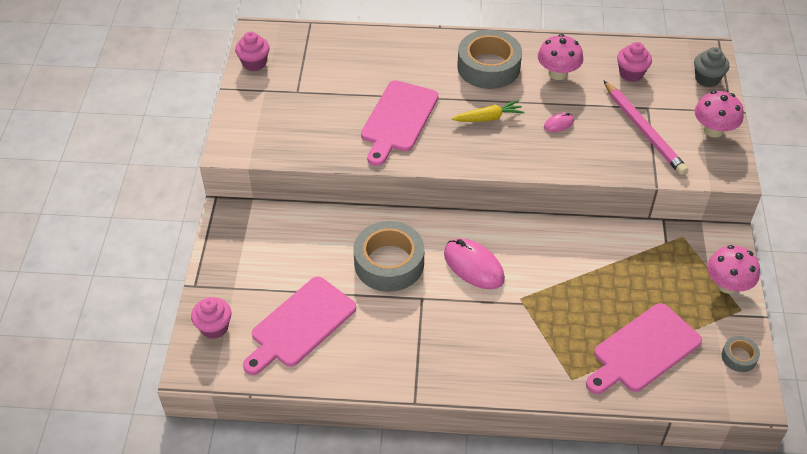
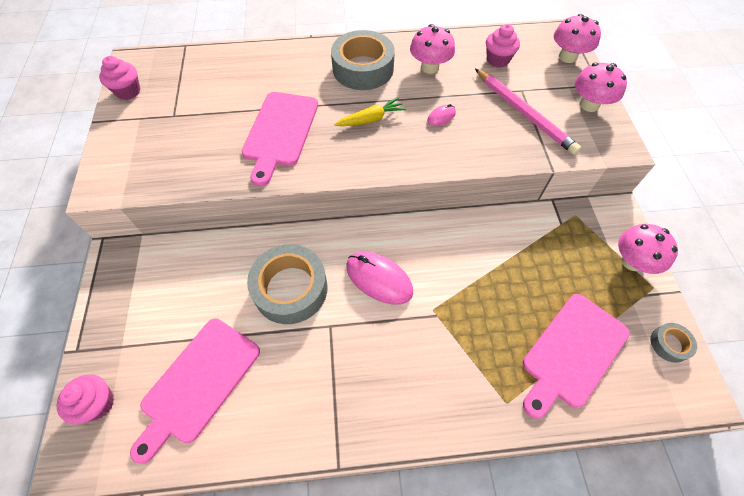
camera: 10 degrees left, 10 degrees up
grey cupcake [694,47,729,87] -> pink mushroom [554,14,601,63]

